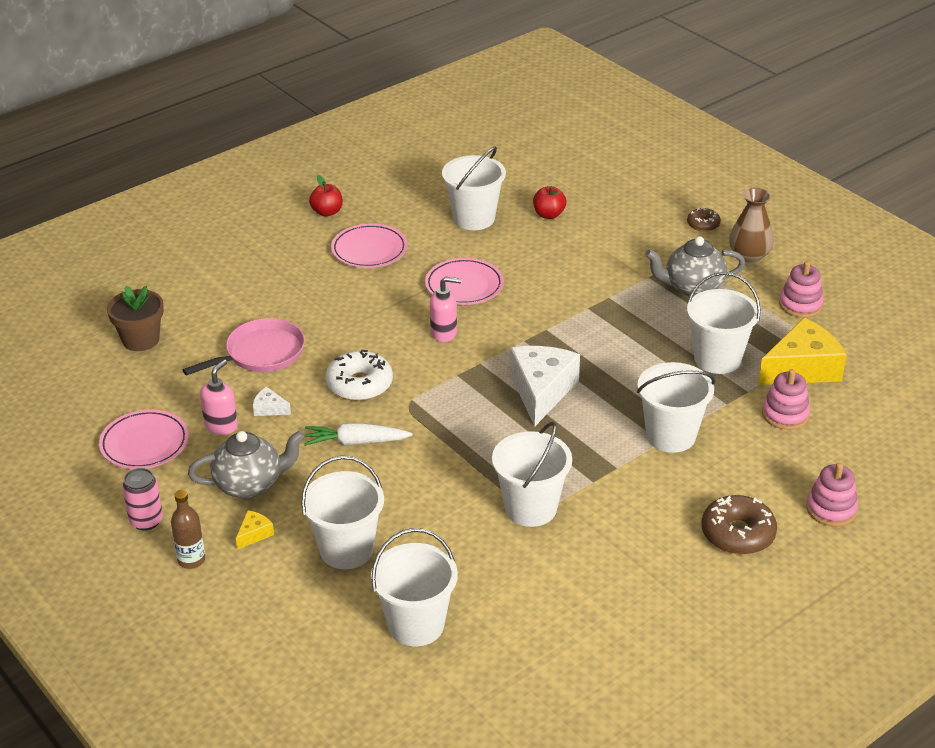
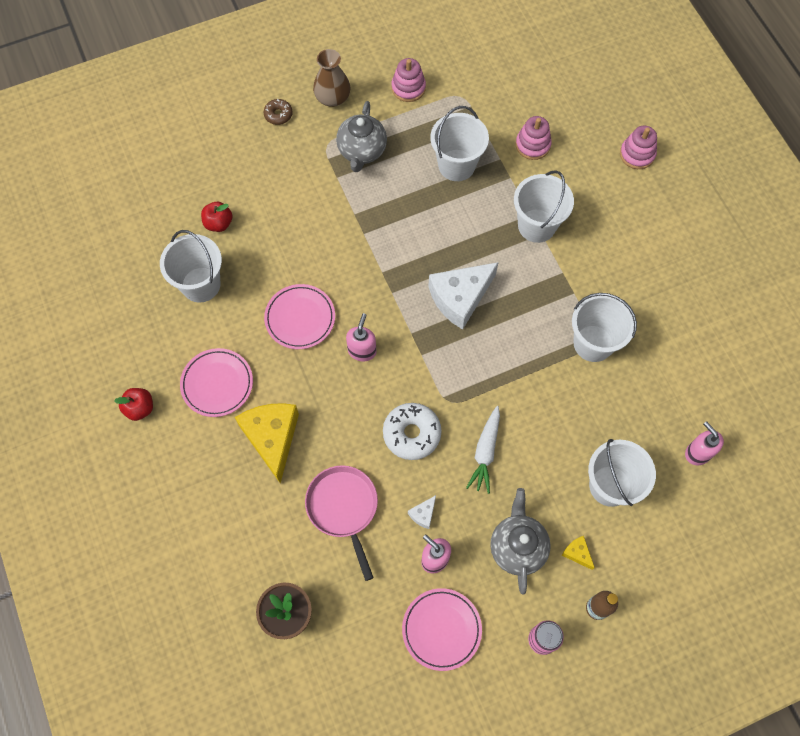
camera: 75 degrees left, 30 degrees up
white bucket [371,528,458,646] -> pink soap dispenser [685,421,724,465]
white cheese [510,346,580,427] -> white cheese turned 60 degrees counterclockwise [428,262,499,330]
brown donut [701,495,777,555] -> none
yellow cheese [758,318,847,385] -> yellow cheese moved to [235,403,299,483]

